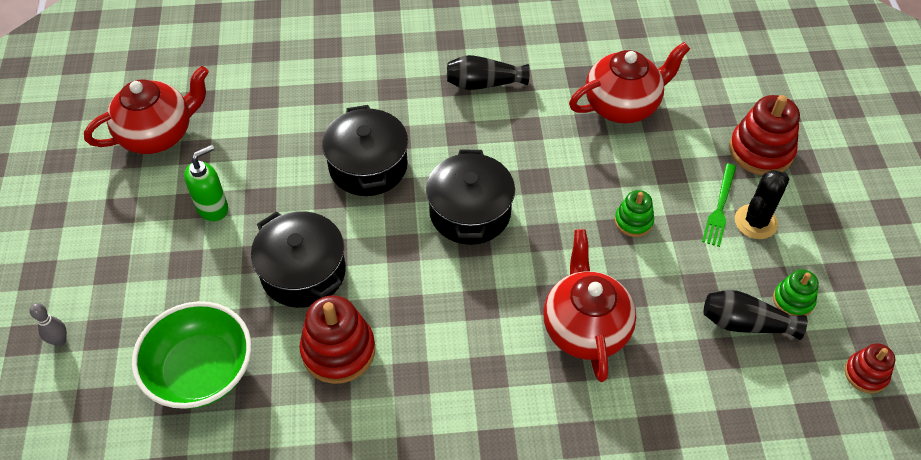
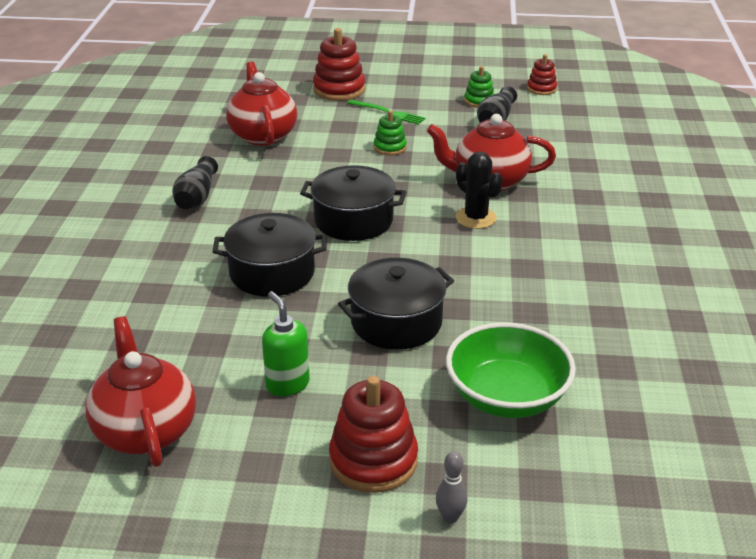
camera: 80 degrees left, 20 degrees down
red stacking toy [300,295,375,384] -> red stacking toy moved to [329,376,418,493]
black cactus [735,170,789,239] -> black cactus moved to [456,152,503,229]

